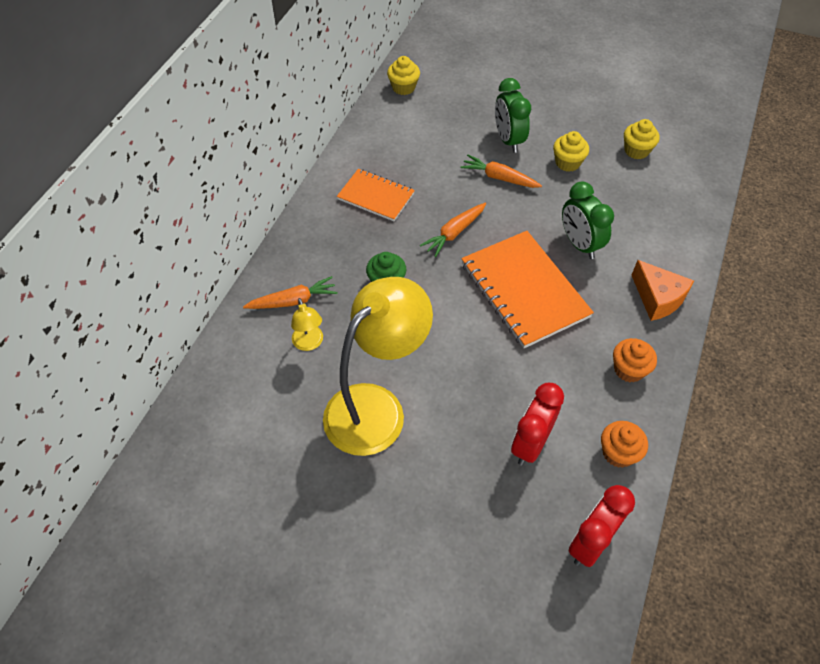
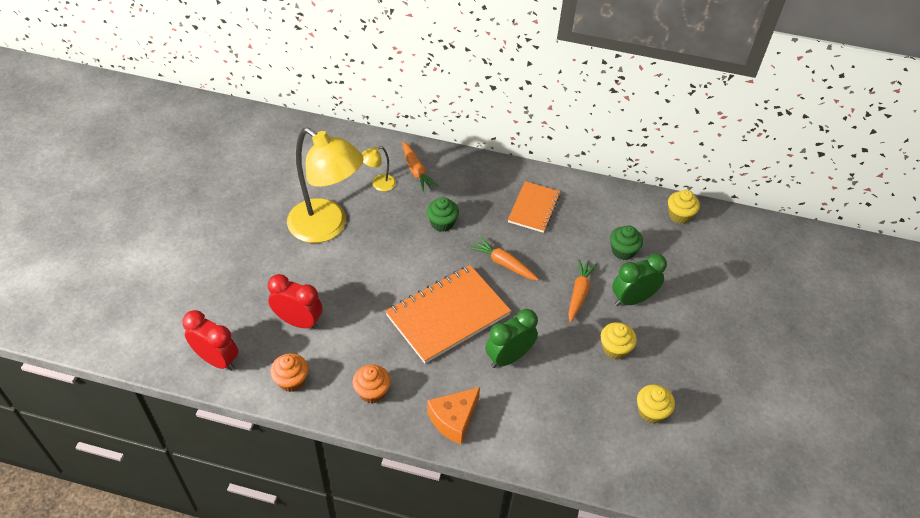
camera: 80 degrees right, 5 degrees down
none -> green cupcake [610,225,643,260]

